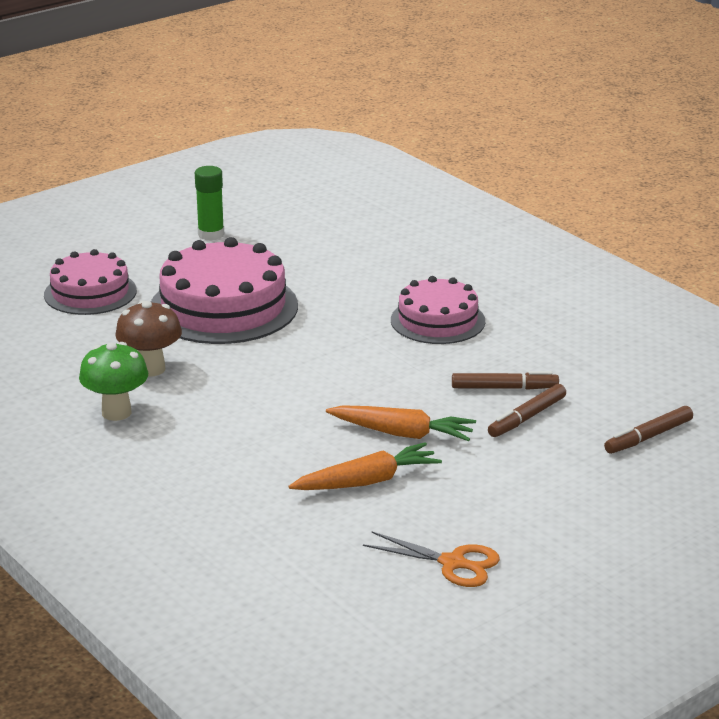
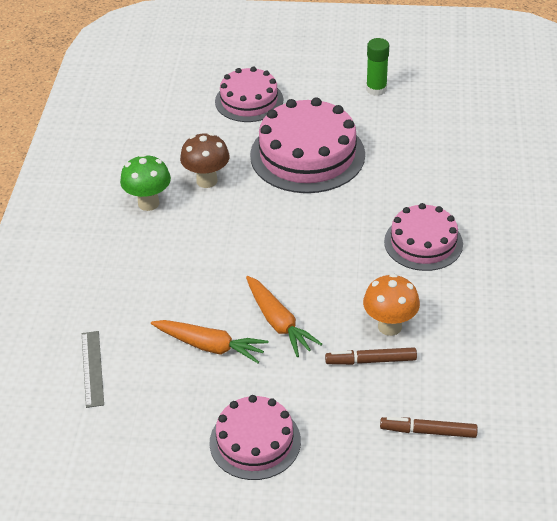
camera: 45 degrees right, 15 degrees up
orange scissors [363,532,500,587] -> none
brown marker [452,371,559,390] -> orange mushroom [363,273,420,336]
none -> grey ruler [82,331,104,408]
none -> pink cake [210,395,301,480]

